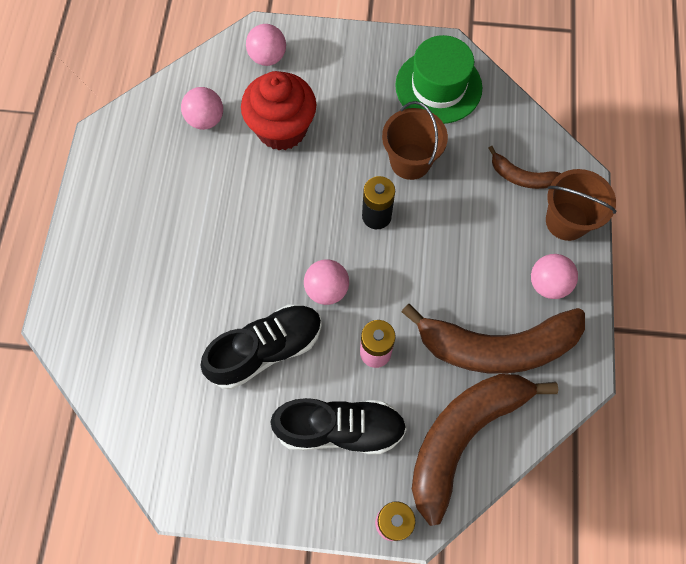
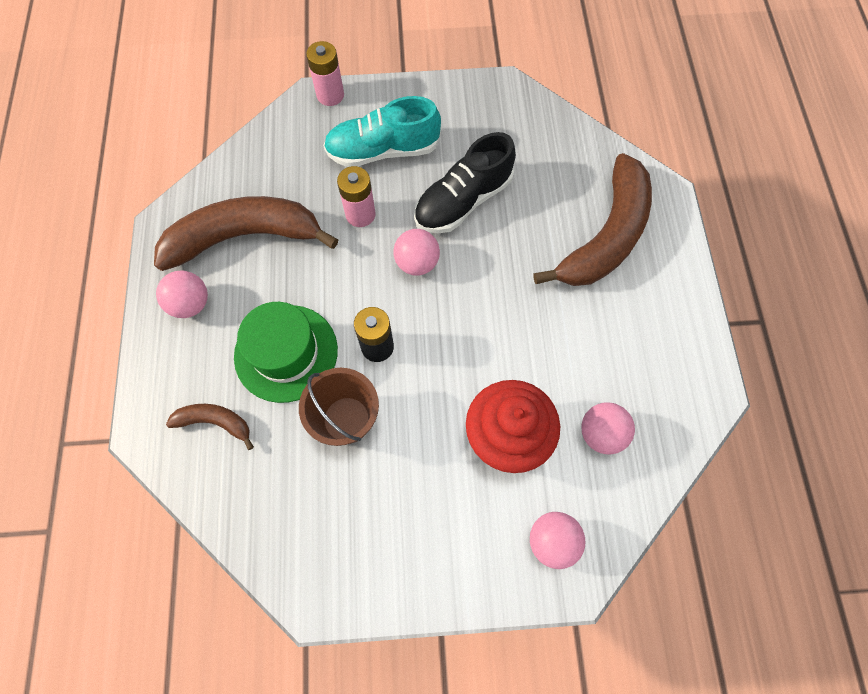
camera: 170 degrees right, 0 degrees up
black shoe [270,398,407,455] -> turquoise shoe [323,96,441,167]
green hat [395,35,483,124] -> green hat moved to [234,302,338,403]
brown banana [412,374,558,526] -> brown banana moved to [533,153,652,286]
brown bucket [546,169,616,241] -> none

